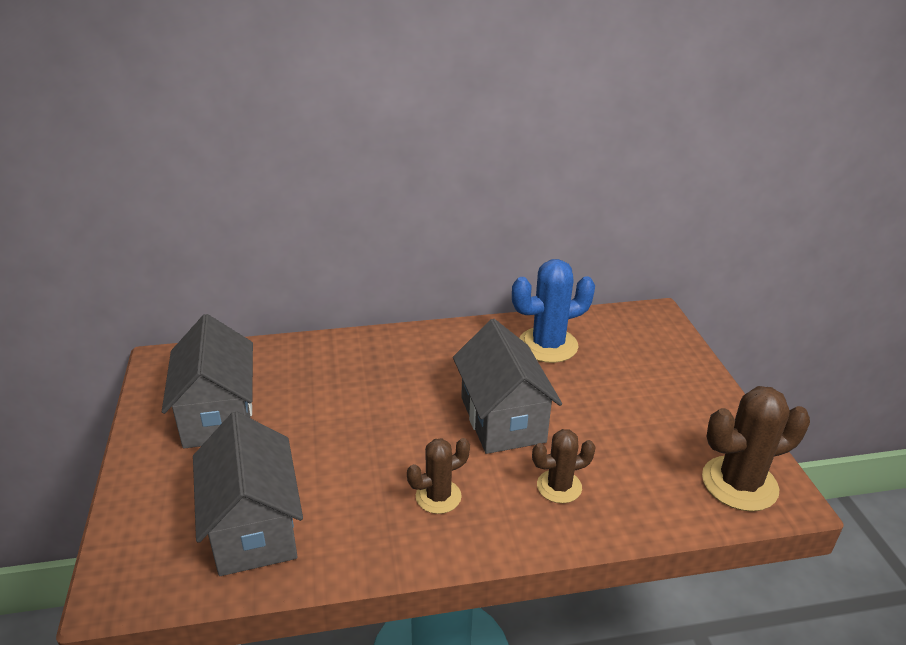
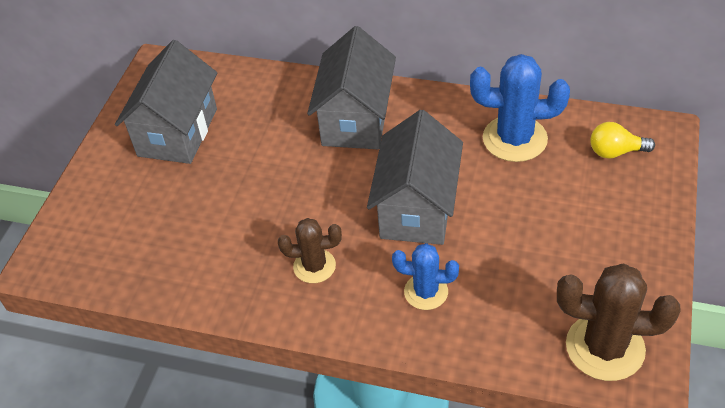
camera: 30 degrees right, 15 degrees up
grey house [193,411,303,576] -> grey house moved to [307,26,396,149]
brown cactus [532,429,596,503] -> blue cactus [392,243,459,310]
none -> yellow light bulb [591,122,655,159]

